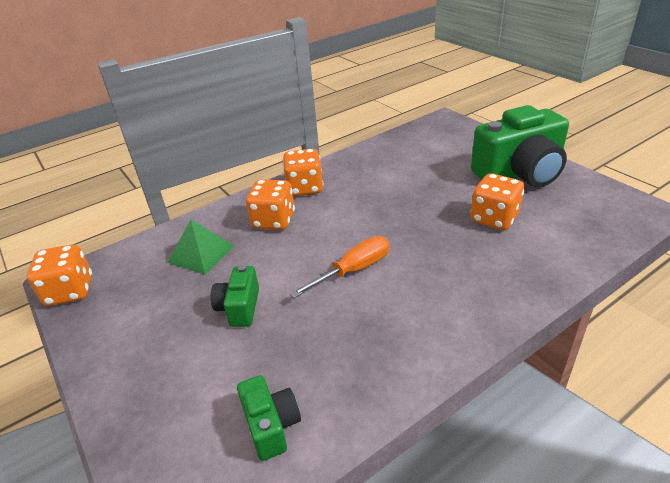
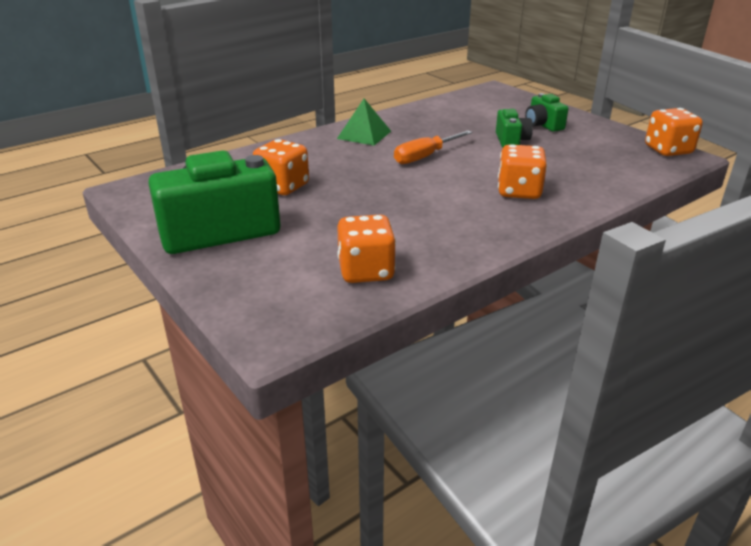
camera: 175 degrees right, 5 degrees down
green pyramid [167,219,234,275] -> green pyramid moved to [337,99,391,146]
green camera [237,375,301,461] -> green camera moved to [525,93,569,132]
orange dice [283,149,324,196] -> orange dice moved to [337,215,396,283]

